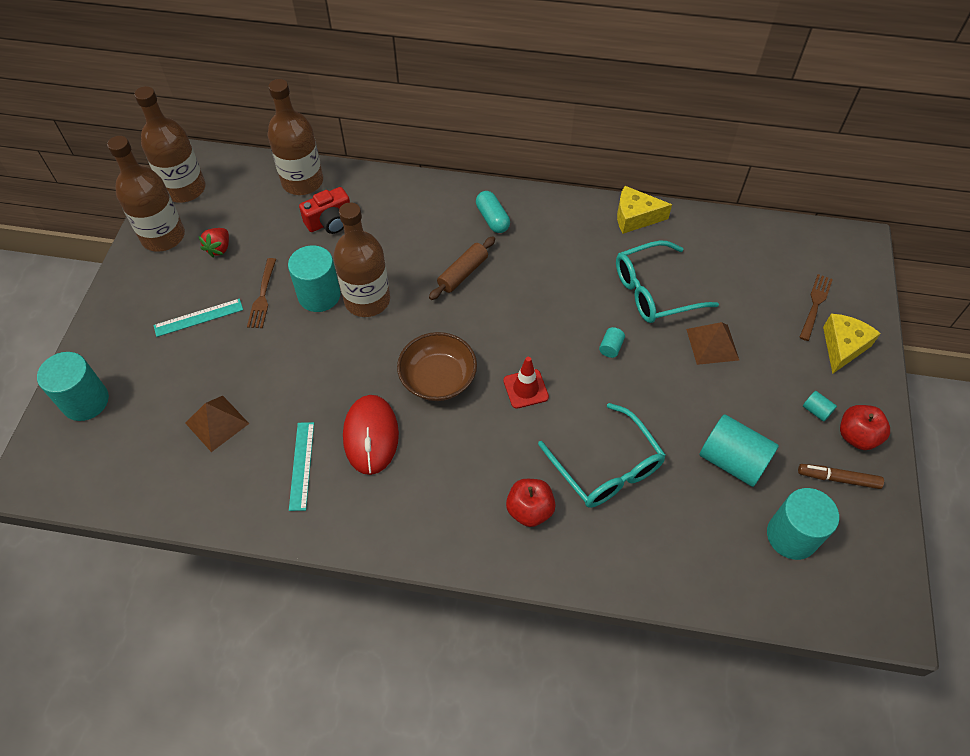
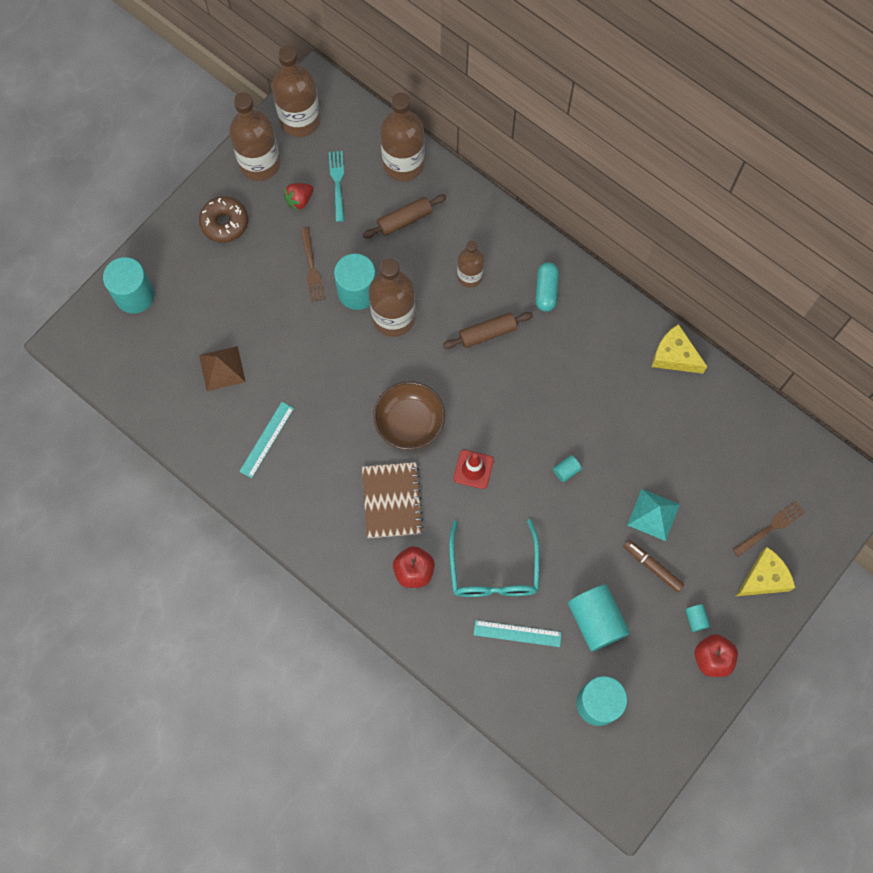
camera: 30 degrees right, 15 degrees up
turquoise ruler [154,299,243,337] -> turquoise ruler moved to [474,620,562,647]
brown fork [247,258,276,328] -> brown fork turned 45 degrees counterclockwise [300,228,325,302]
red camera [299,187,350,234] -> brown rolling pin [363,195,446,238]
red mouse [343,395,399,475] -> none
turquoise glasses [616,240,719,323] -> none
brown pyramid [686,322,739,365] -> turquoise pyramid [627,489,680,541]
brown marker [798,464,884,489] -> brown marker moved to [623,540,684,592]
none -> brown donut [199,196,248,243]
none -> turquoise fork [329,151,344,222]
none -> brown notebook [362,462,424,538]
none -> brown bottle [457,241,484,288]

